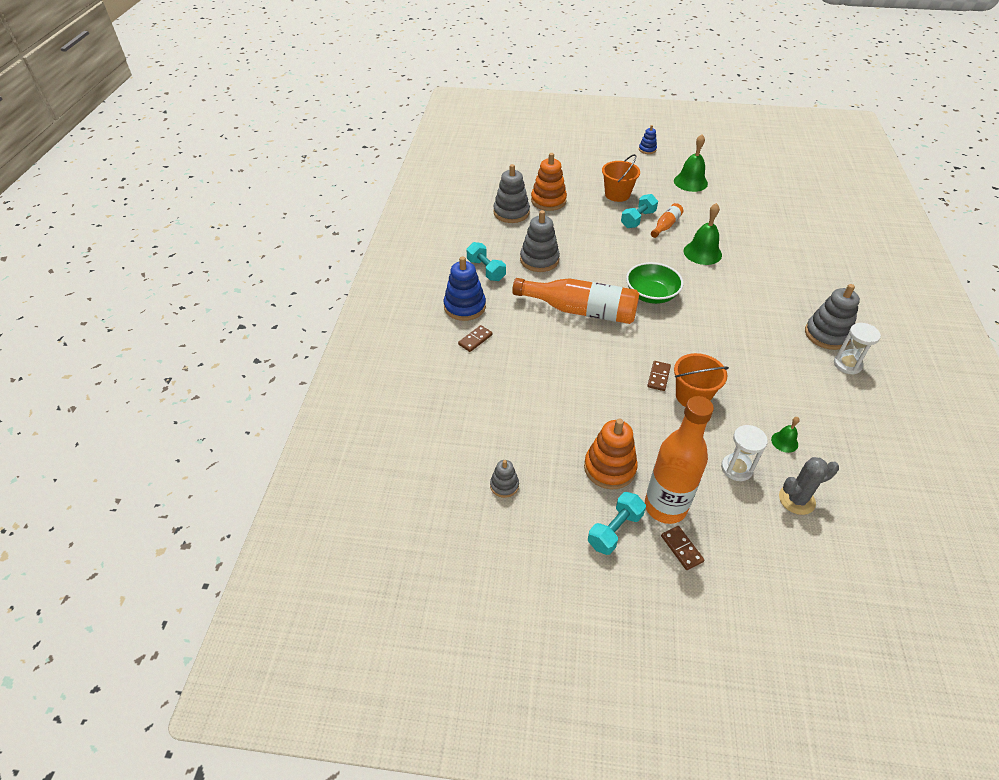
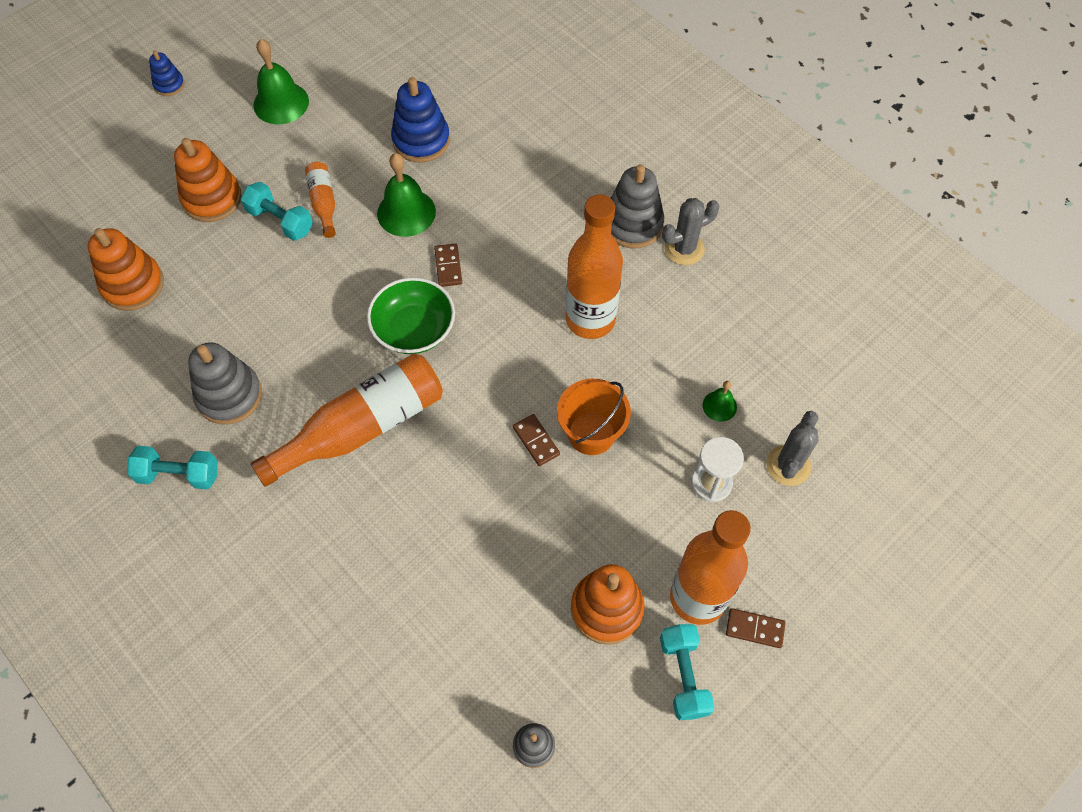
camera: 50 degrees left, 15 degrees up
blue stacking toy [444,256,486,321] -> blue stacking toy moved to [391,77,450,163]
brown domino [458,325,493,352] -> brown domino moved to [434,243,462,287]
grey stacking toy [493,164,530,223] -> none
orange bucket [602,154,640,202] -> orange stacking toy [174,138,242,222]
turquoise dumbbell [621,194,658,228] -> turquoise dumbbell turned 45 degrees counterclockwise [240,182,313,241]
white hourglass [834,323,881,375] -> grey cactus [662,198,719,265]
none -> orange bottle [566,194,623,339]

